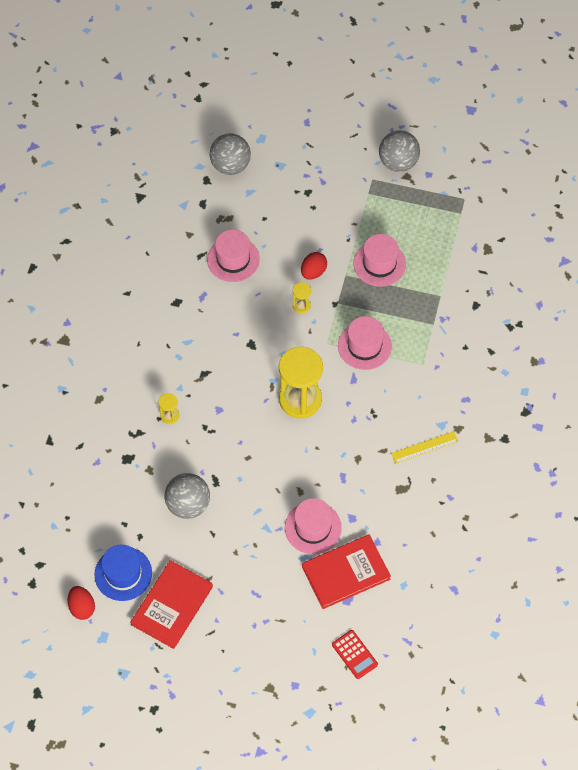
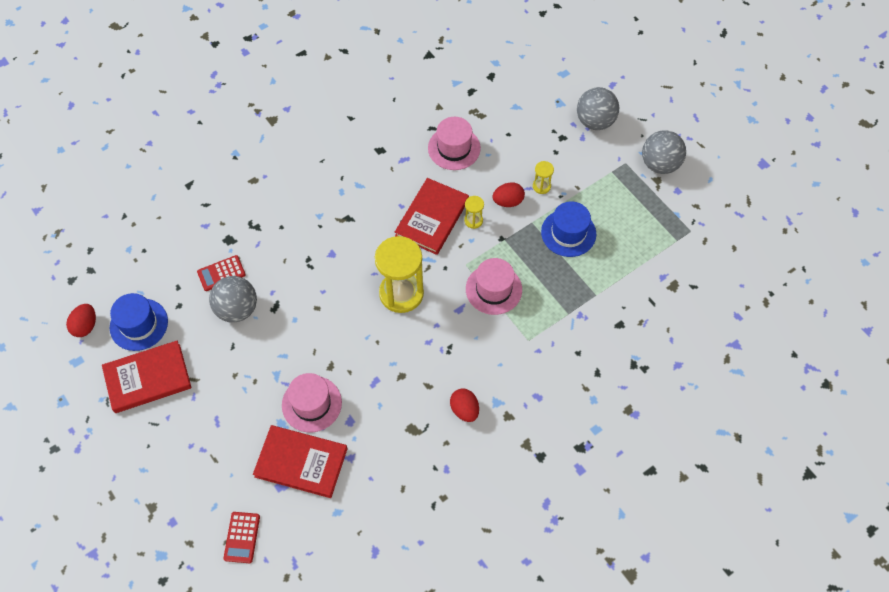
camera: 40 degrees right, 0 degrees up
yellow hourglass [158,393,179,424] -> yellow hourglass moved to [533,161,554,194]
grey ball [210,133,251,175] -> grey ball moved to [577,87,619,130]
pink hat [353,234,406,287] -> blue hat [541,201,596,257]
yellow ruler [391,431,459,464] -> red egg [450,388,479,422]
none -> red calculator [197,255,246,291]
none -> red book [395,178,469,255]

